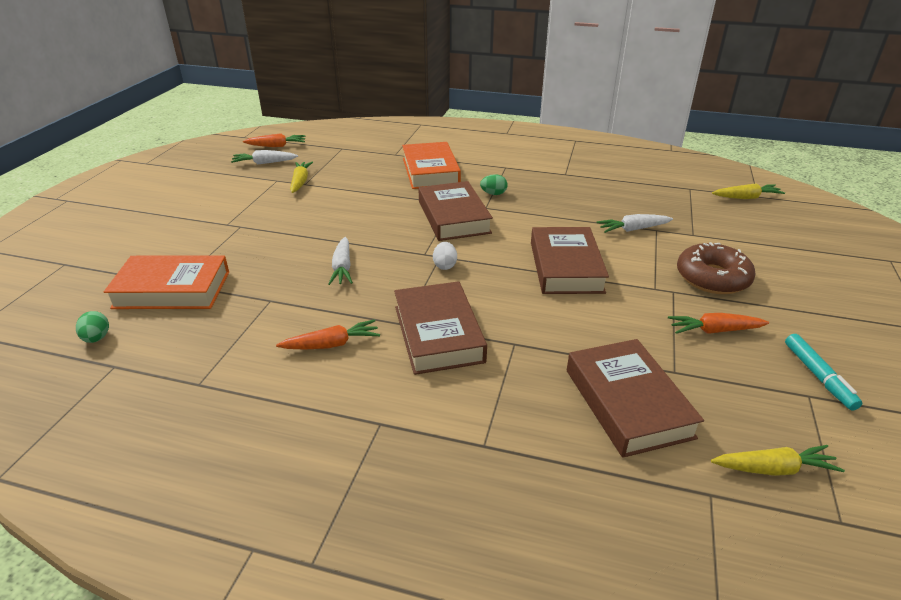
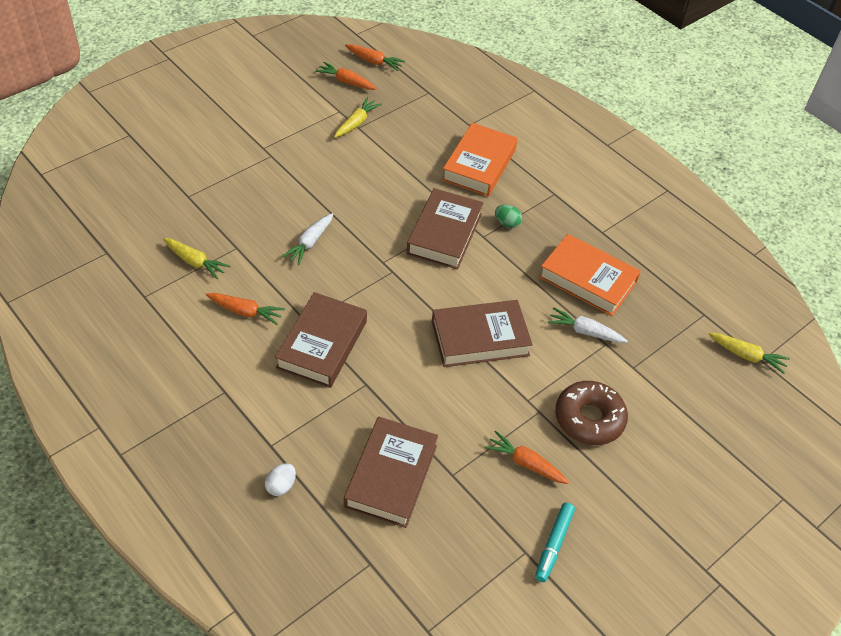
camera: 30 degrees right, 15 degrees up
green egg [76,311,109,343] -> none
orange book [104,255,229,309] -> orange book moved to [539,234,641,316]
white carrot [231,150,298,164] -> orange carrot [315,62,377,90]
white egg [433,242,457,270] -> white egg moved to [265,463,296,496]
brown book [531,227,609,294] -> brown book turned 45 degrees clockwise [432,300,533,367]
yellow carrot [711,445,845,476] -> yellow carrot moved to [163,238,230,279]

